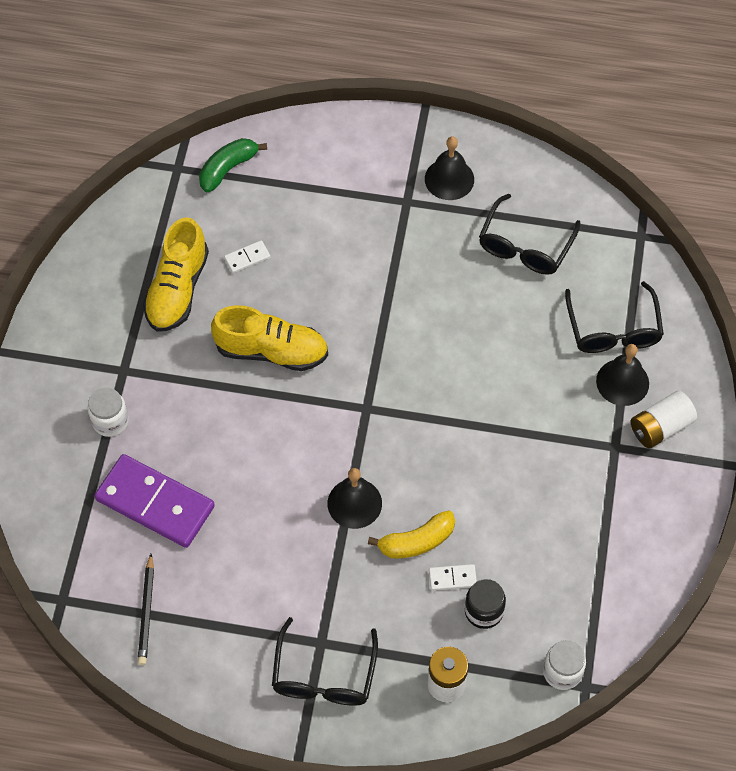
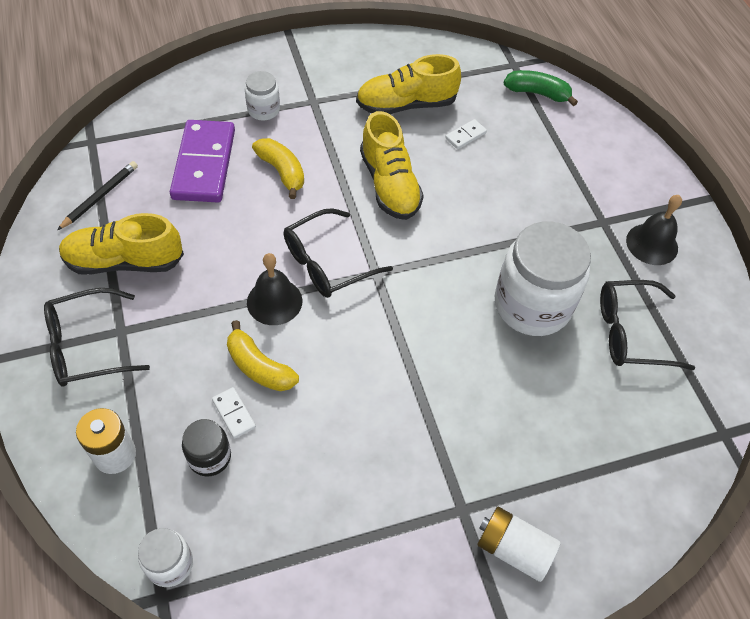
camera: 60 degrees right, 5 degrees down
black pencil [137,554,154,665] -> black pencil turned 150 degrees clockwise [57,161,138,230]
white domino [224,240,270,273] -> white domino turned 75 degrees counterclockwise [445,119,487,149]
black glasses [565,281,664,353] -> black glasses moved to [284,208,393,298]
black bell [596,344,649,406] -> none
none -> yellow shoe [59,213,184,275]
none -> yellow banana [252,138,304,199]
none -> white jar [495,221,591,336]

